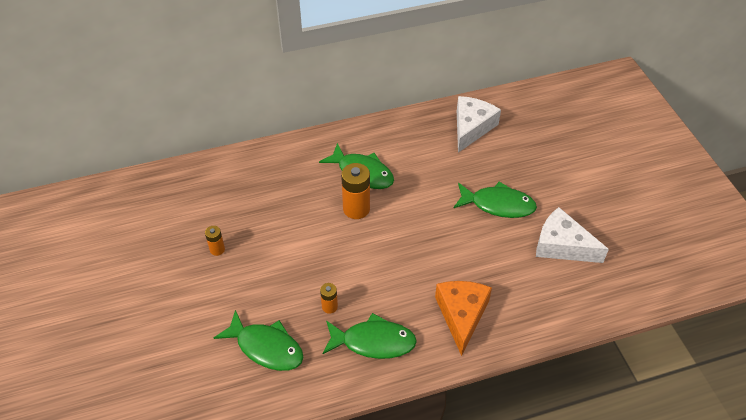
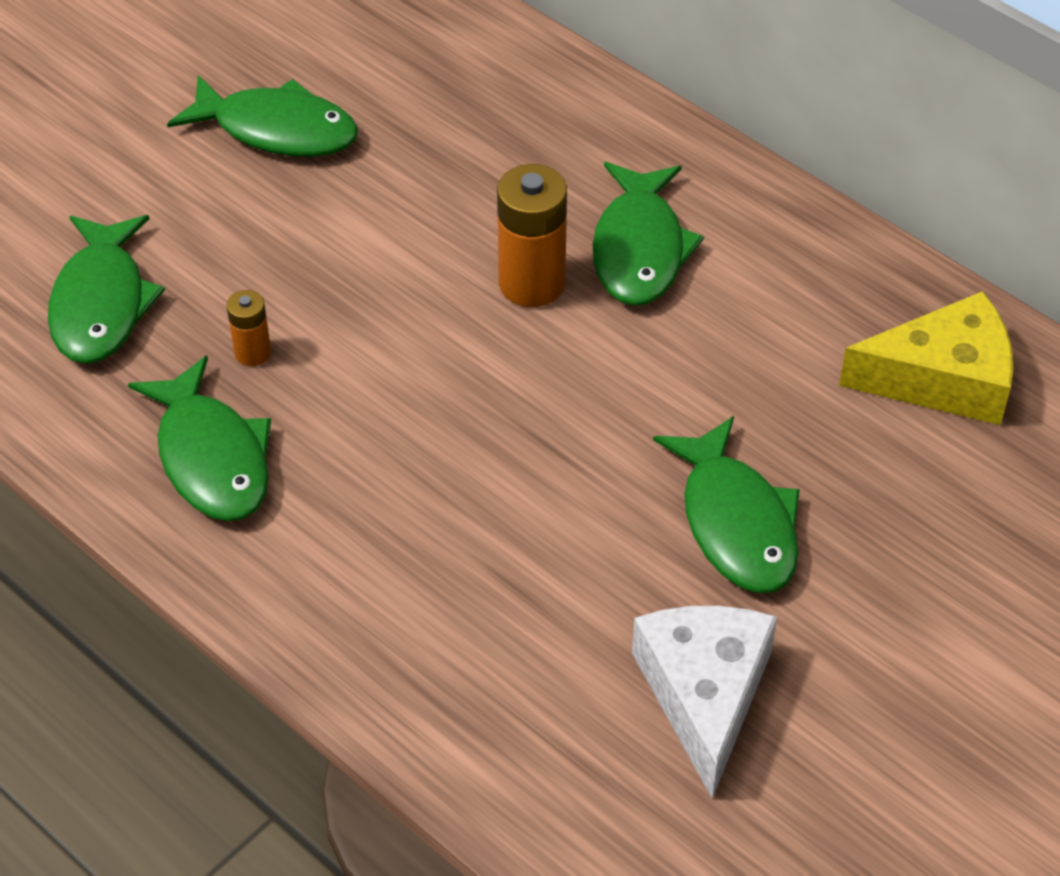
camera: 60 degrees right, 0 degrees up
orange battery [205,226,225,256] -> green fish [167,75,358,157]
orange cheese [435,281,492,356] -> none
white cheese [457,96,501,153] -> yellow cheese [839,291,1014,425]

